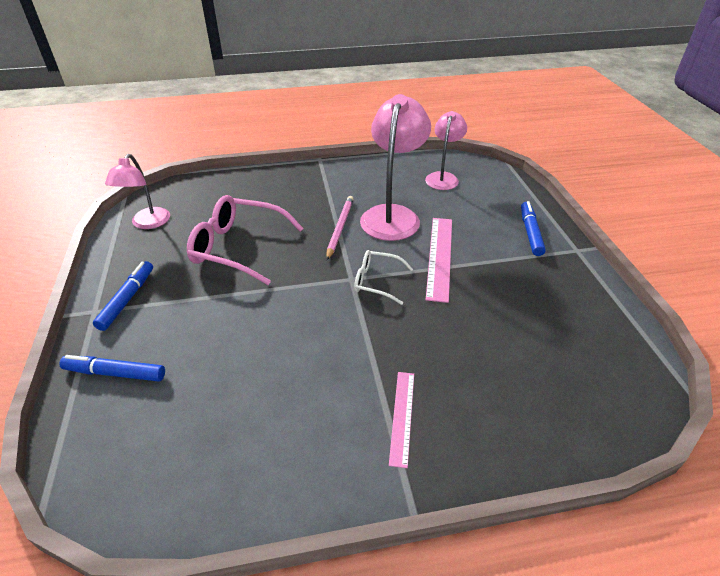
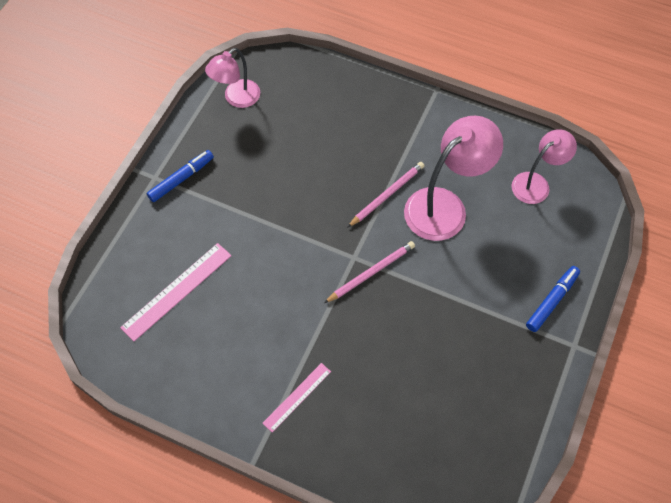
camera: 35 degrees right, 20 degrees up
blue marker [59,355,165,382] -> none
pink glasses [187,195,304,285] -> none
white glasses [354,250,413,305] -> pink pencil [324,241,415,303]
pink ruler [426,218,452,303] -> pink ruler moved to [120,243,232,341]

